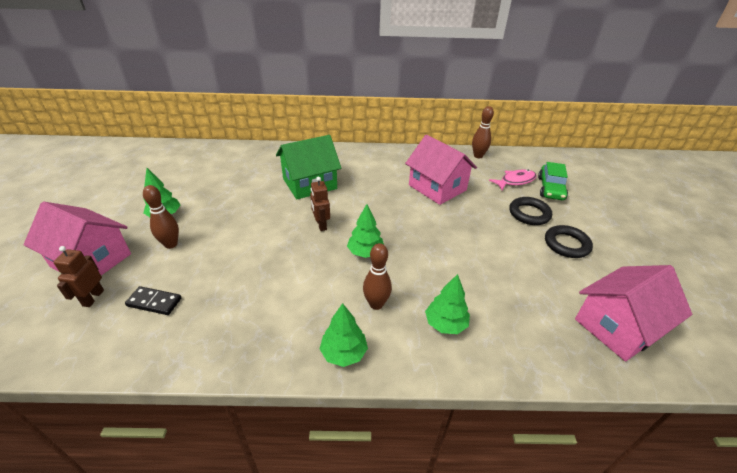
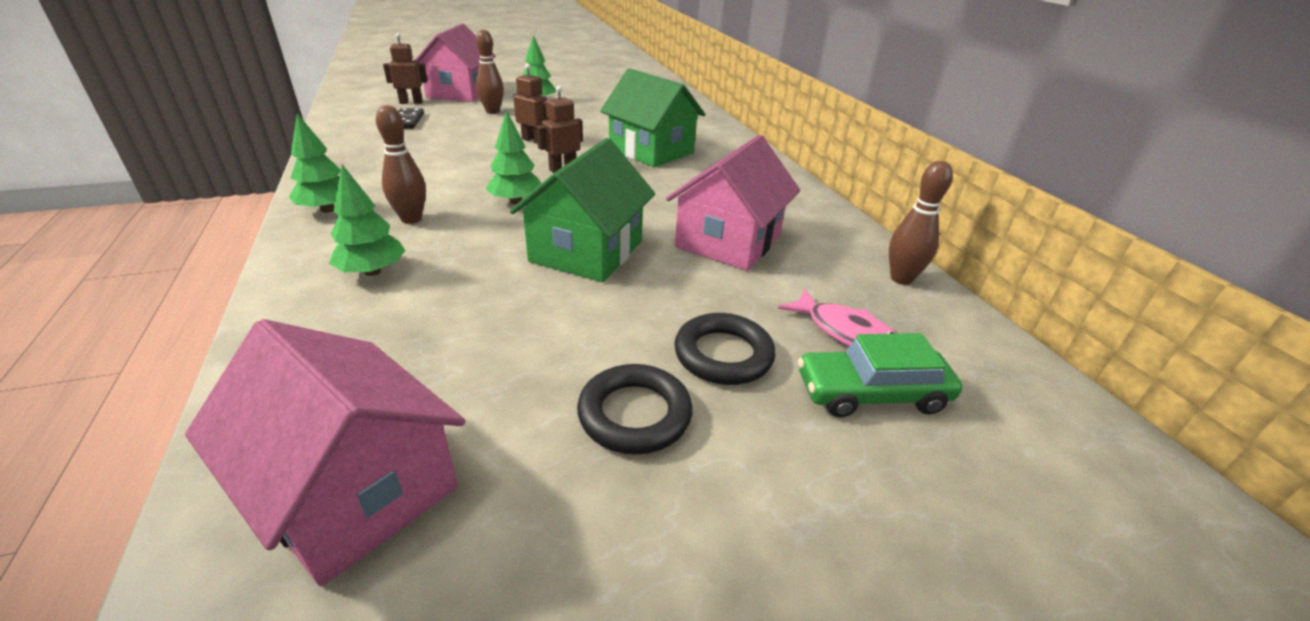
camera: 70 degrees right, 5 degrees down
none -> green house [510,138,655,282]
none -> brown robot [513,64,550,144]

